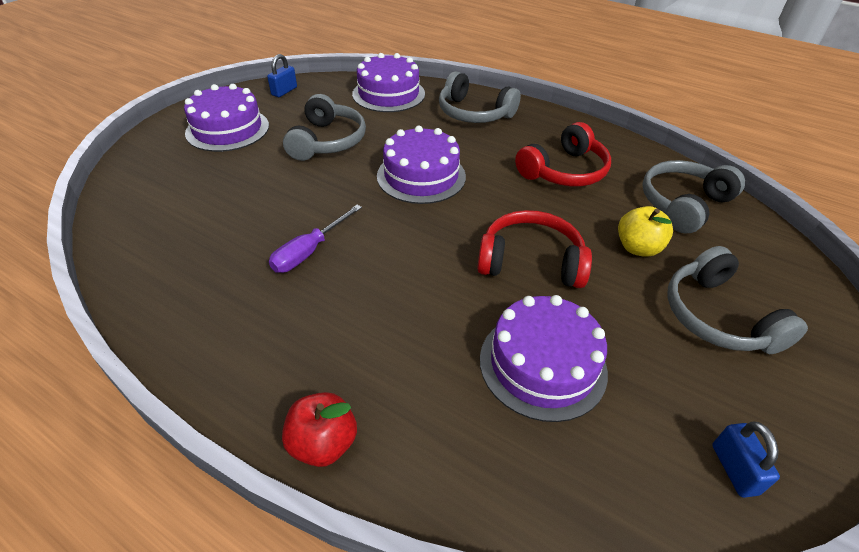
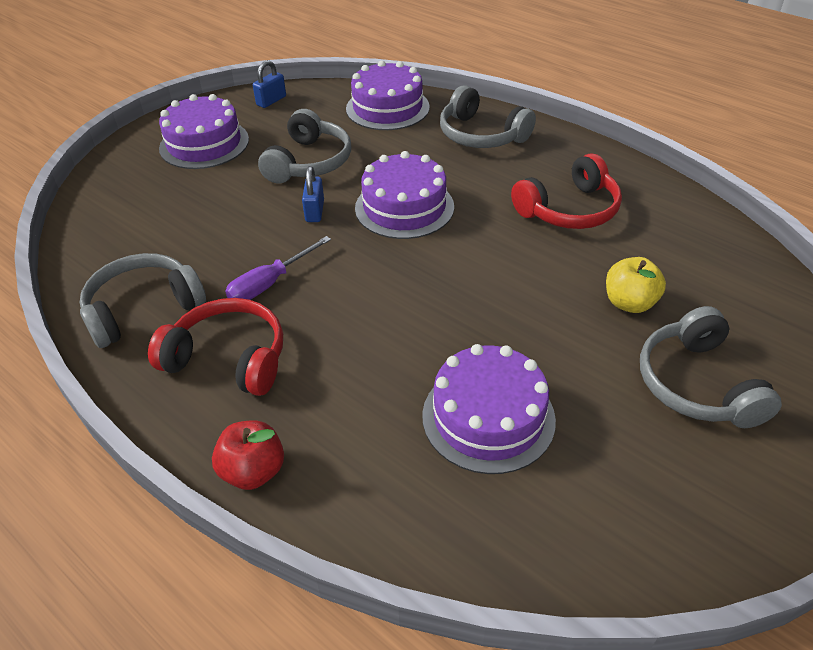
camera: 10 degrees right, 0 degrees up
red headphones [477,210,592,288] -> red headphones moved to [148,298,283,396]
grey headphones [642,160,745,233] -> grey headphones moved to [79,253,206,348]
blue padlock [712,421,780,498] -> blue padlock moved to [302,166,324,222]

